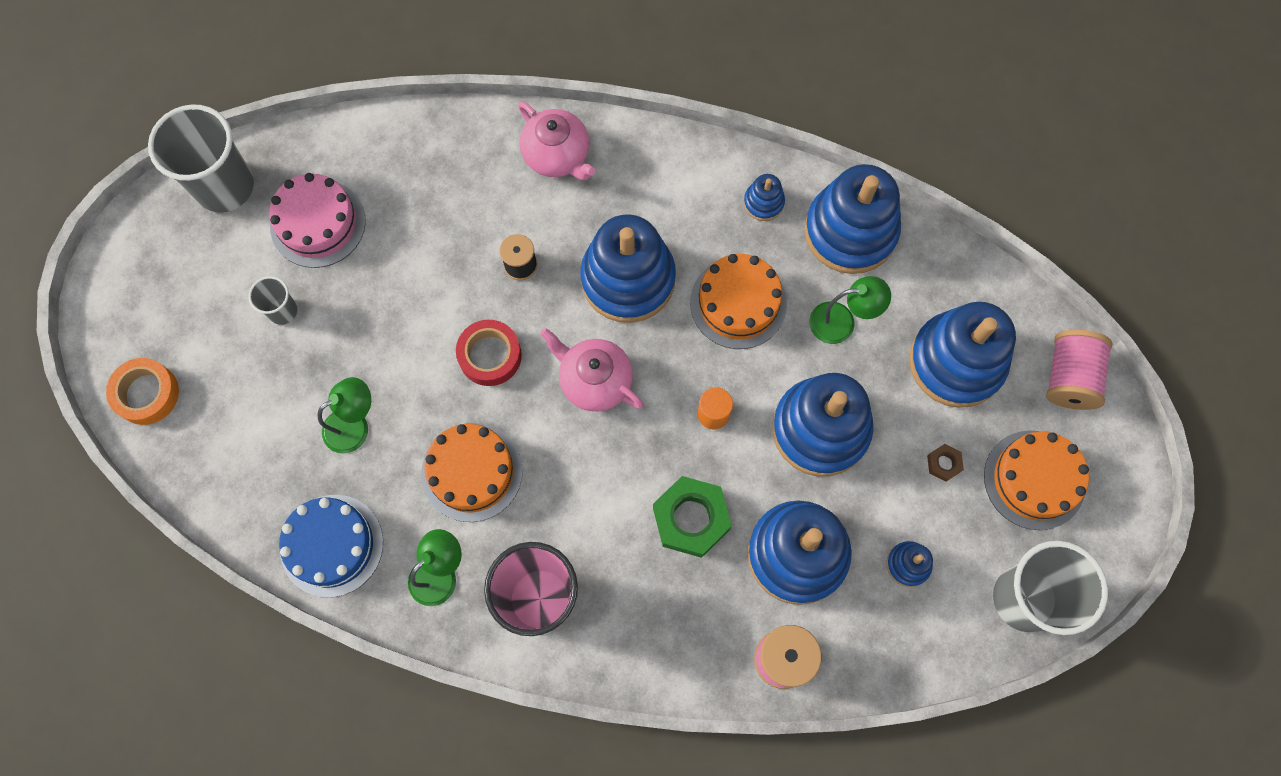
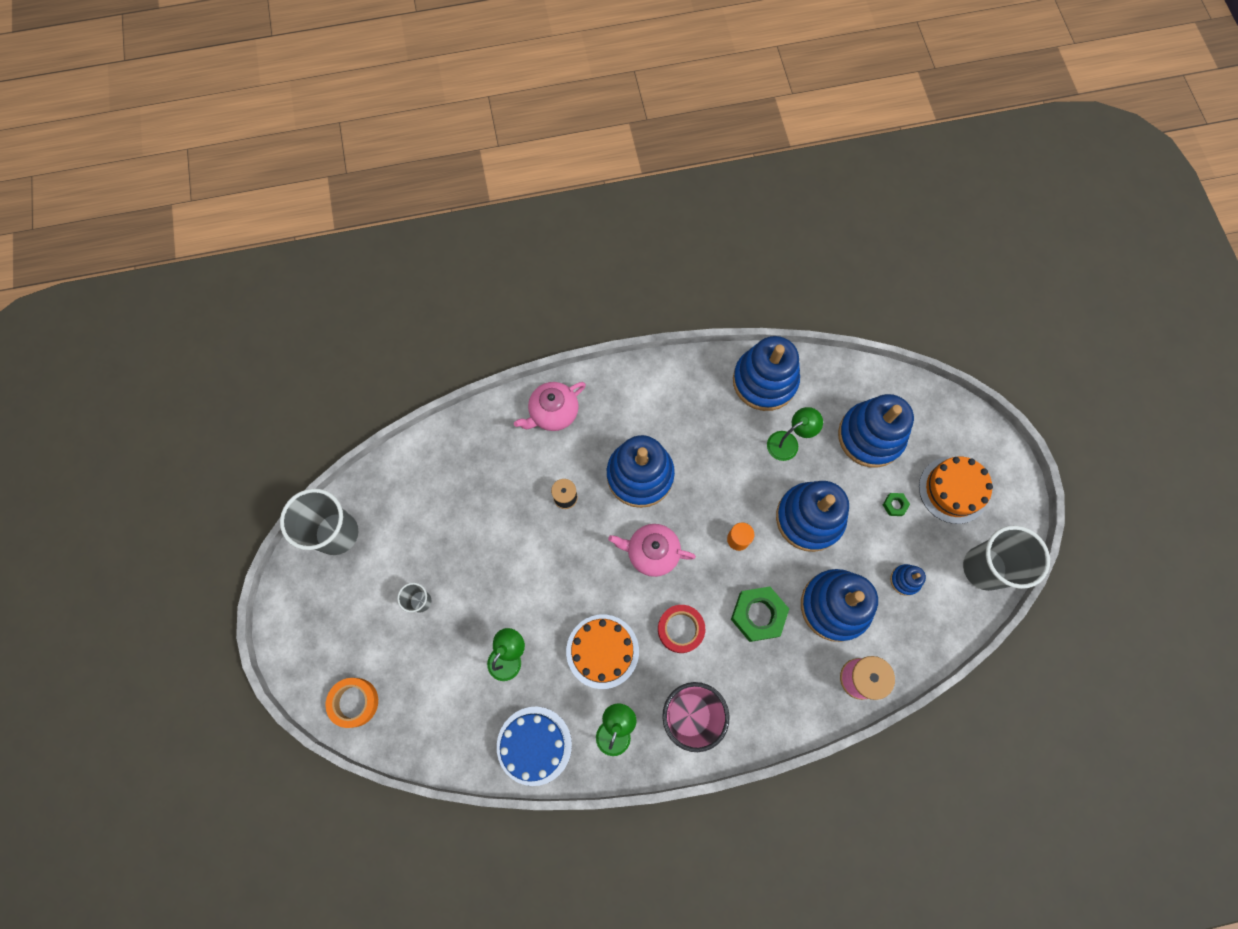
camera: 25 degrees left, 0 degrees up
pink cake [269,173,366,268] -> none
red tape [456,320,522,386] -> red tape moved to [658,605,705,653]
pink teapot [518,102,596,180] -> pink teapot turned 120 degrees clockwise [514,382,586,431]
orange cake [690,254,787,349] -> none
blue stacking toy [744,174,785,221] -> none
brown nut [927,444,964,482] -> green nut [883,493,910,516]
pink spool [1046,330,1113,410] -> none

